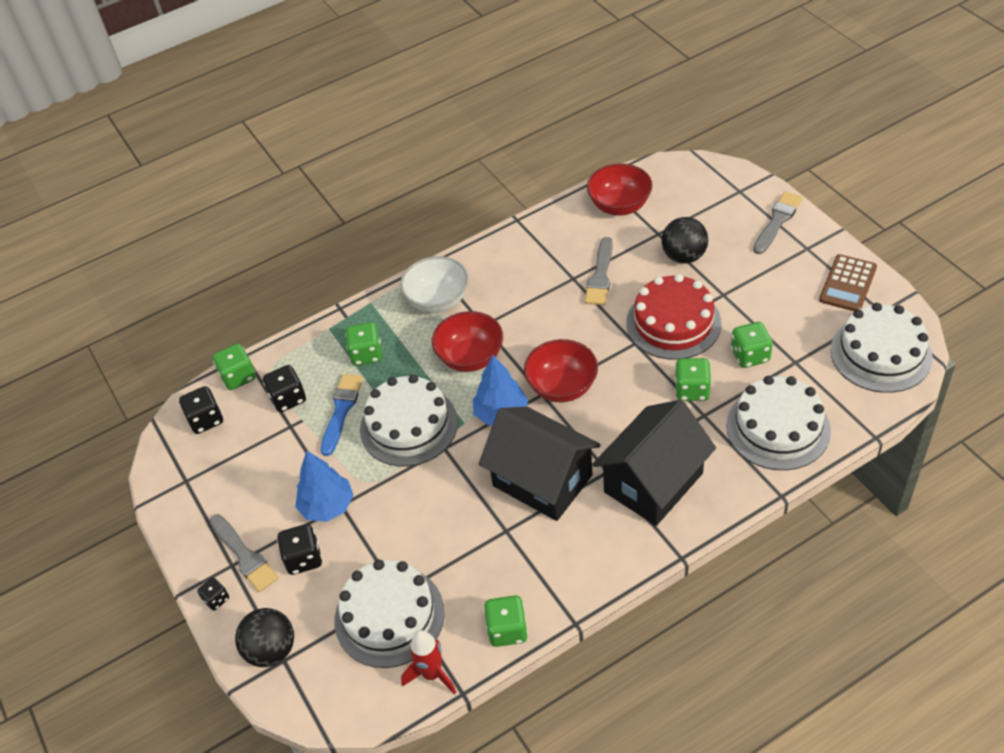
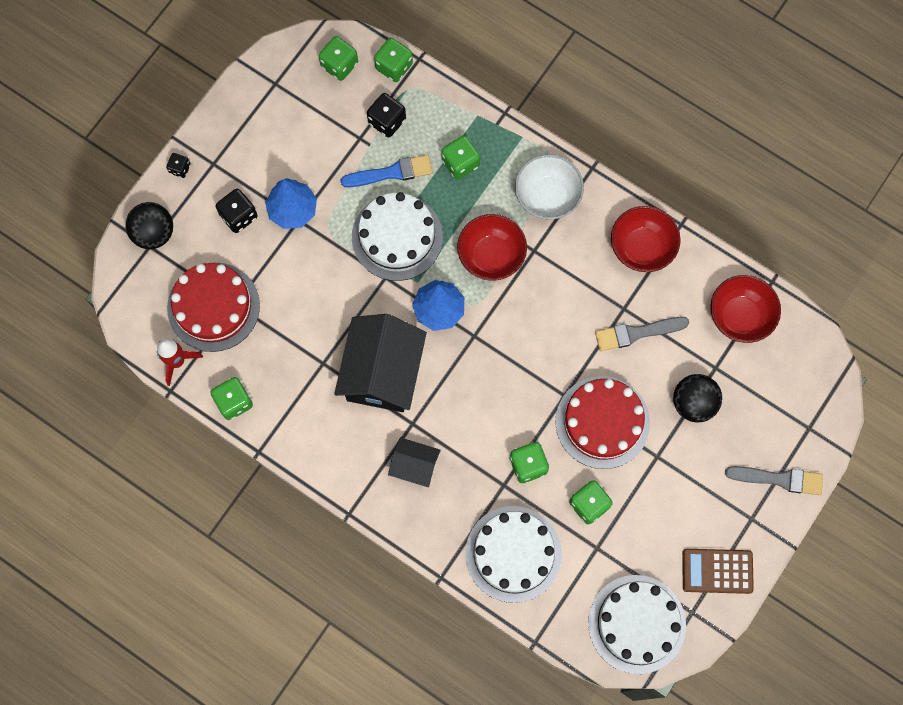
camera: 60 degrees right, 25 degrees up
black dice [179,386,223,434] -> green dice [319,36,358,81]
grey brush [210,514,279,592] -> none
white cake [334,560,445,668] -> red cake [167,262,260,352]
red bowl [524,339,598,402] -> red bowl moved to [611,206,681,272]
black house [592,400,716,526] -> black house [388,437,441,487], size x0.52

